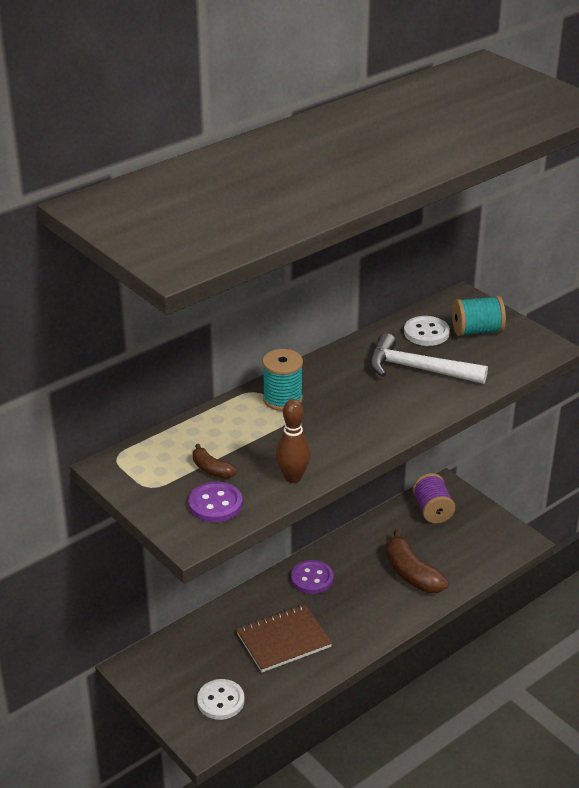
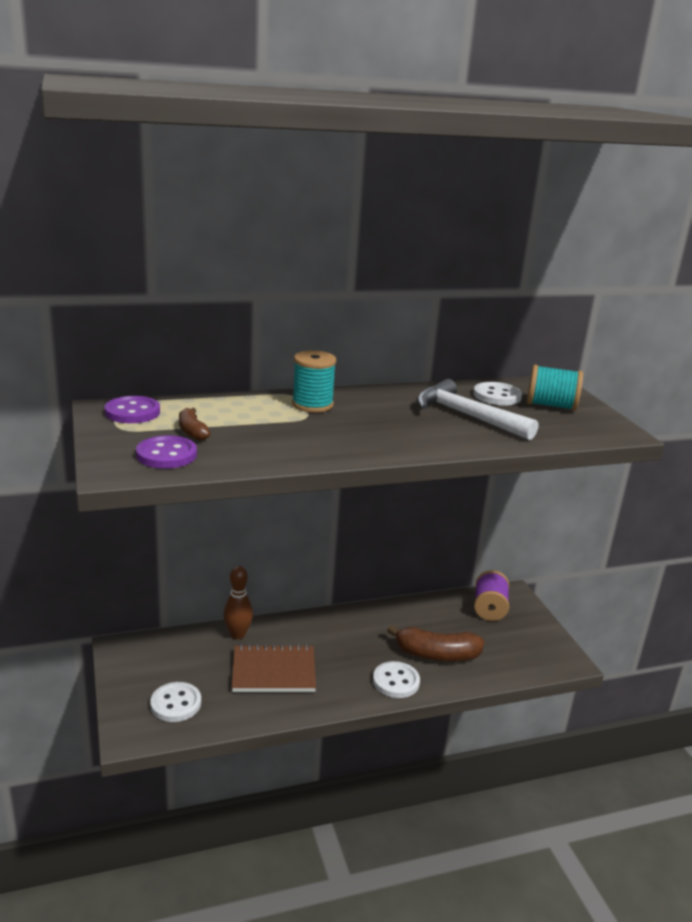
camera: 20 degrees right, 10 degrees down
brown bowling pin [276,399,311,483] -> brown bowling pin moved to [224,566,253,639]
purple button [291,560,334,594] -> purple button moved to [105,396,160,423]
brown banana [386,529,449,593] -> brown banana turned 75 degrees counterclockwise [387,625,484,661]
none -> white button [373,661,420,698]

